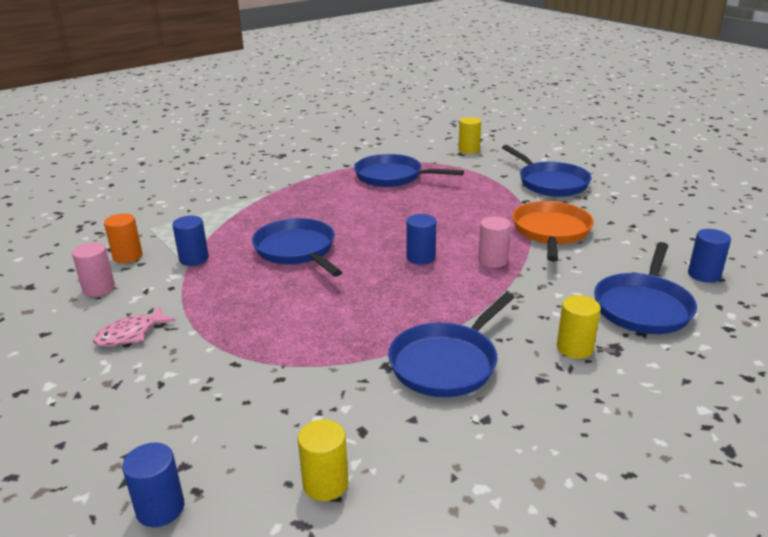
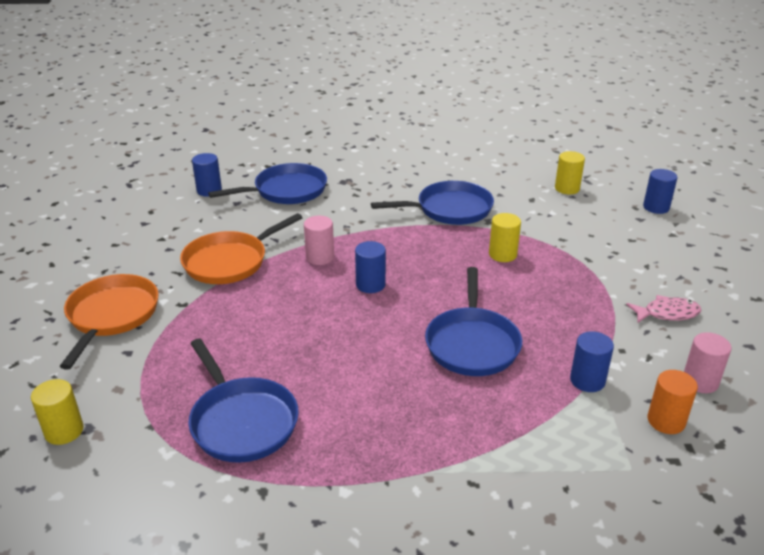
camera: 145 degrees left, 5 degrees up
blue pan [502,145,592,197] -> orange pan [60,274,159,370]
yellow cylinder [557,295,601,359] -> yellow cylinder moved to [489,213,521,262]

